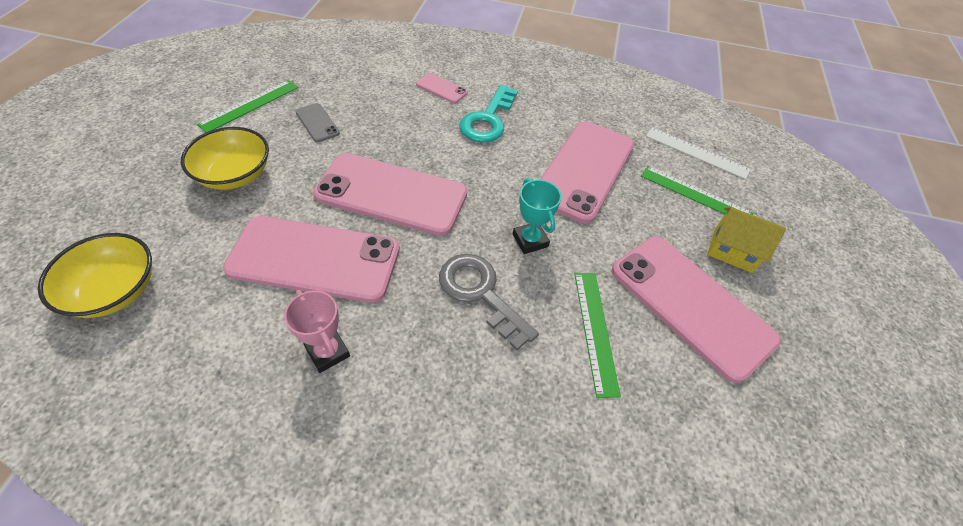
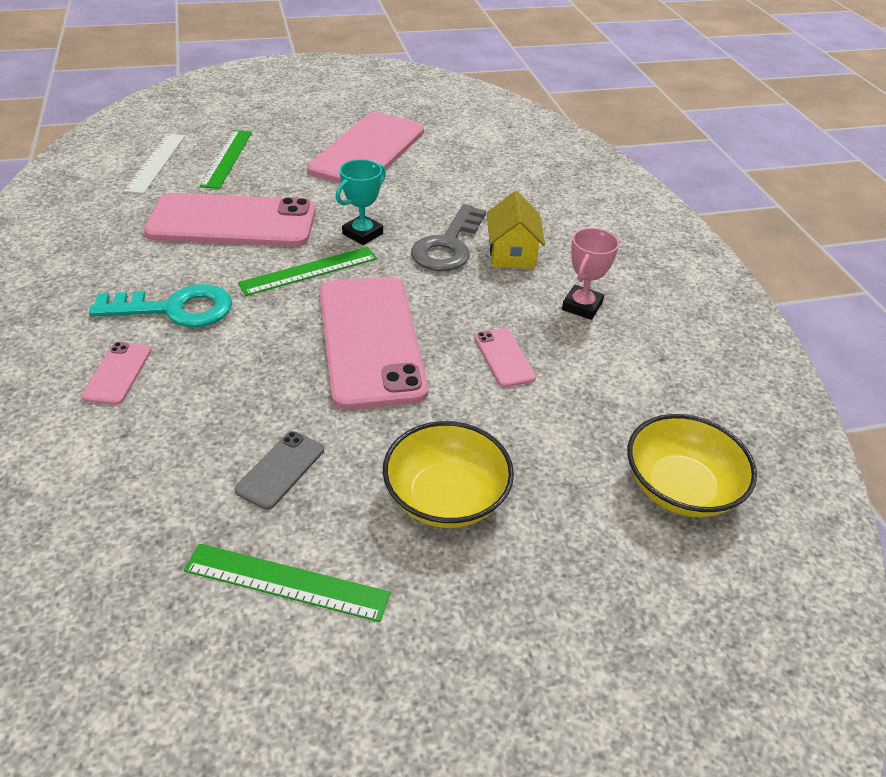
camera: 115 degrees left, 10 degrees down
pink phone [223,216,400,303] -> pink phone [474,328,536,387], size x0.43
green ruler [575,273,621,398] -> green ruler moved to [238,247,377,296]
yellow house [707,207,786,273] -> yellow house moved to [487,191,545,269]

